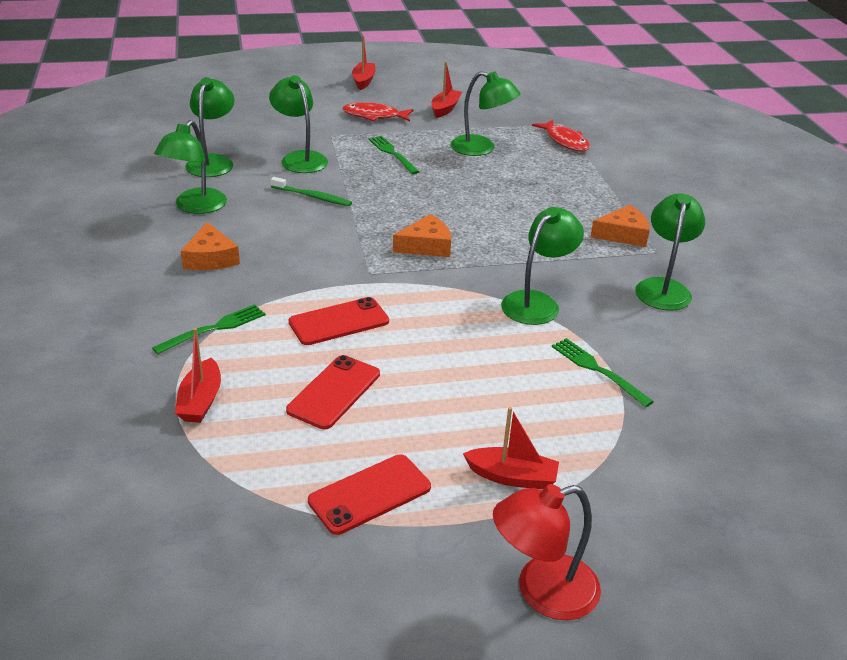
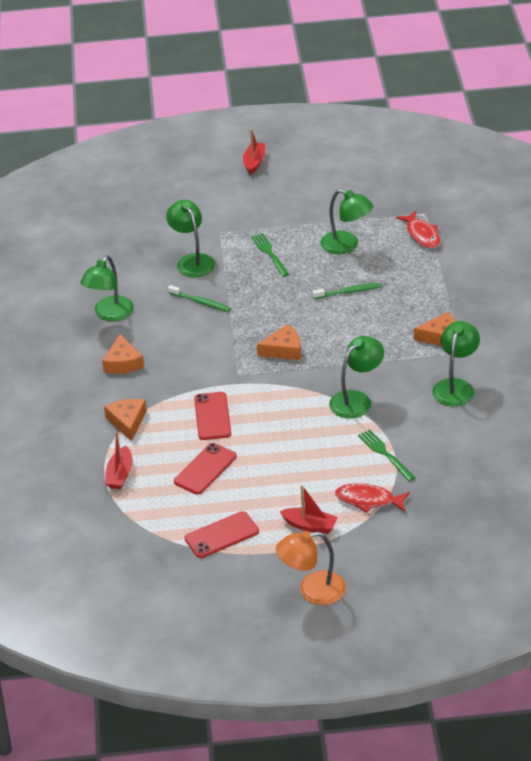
camera: 10 degrees right, 5 degrees up
green fork [152,304,266,354] -> orange cheese [104,399,147,441]
green lamp [185,77,235,177] -> none
red phone [289,297,389,345] -> red phone turned 75 degrees counterclockwise [194,392,231,440]
red fish [342,102,414,121] -> red fish moved to [335,483,410,513]
red boat [431,62,462,118] -> none
red lamp [493,484,601,620] -> orange lamp [276,531,346,605]
none -> green toothbrush [312,283,382,299]

